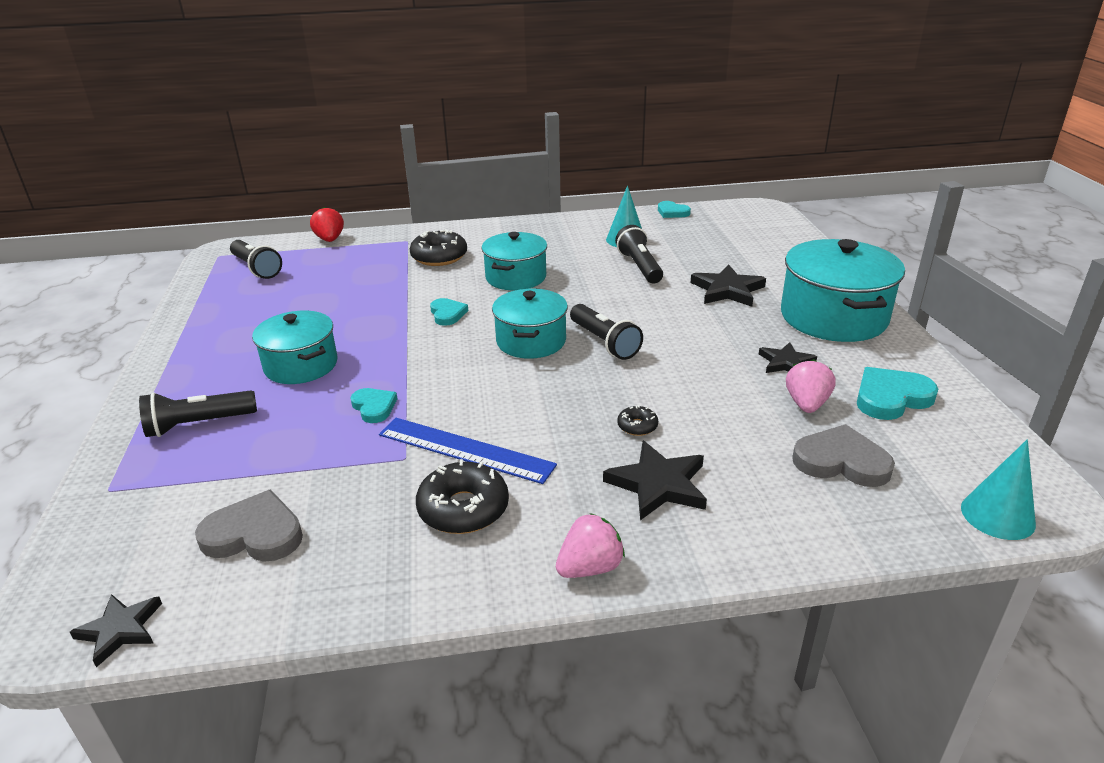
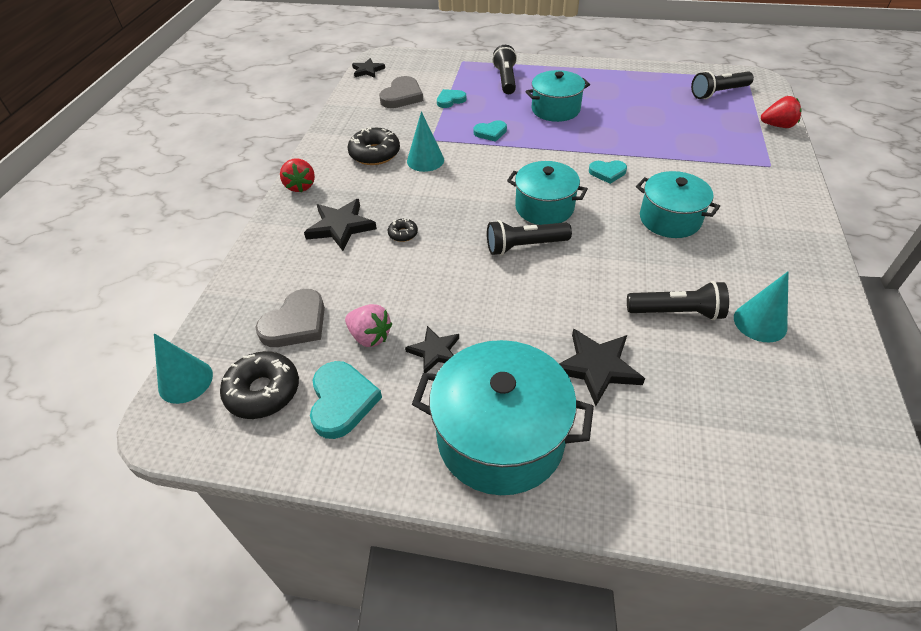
camera: 110 degrees right, 15 degrees up
blue ruler [379,418,557,484] -> turquoise cone [407,111,444,172]
black donut [410,229,467,266] -> black donut moved to [220,351,299,419]
pink strawberry [556,513,625,578] -> red strawberry [280,159,315,193]
turquoise heart [658,201,691,218] -> turquoise heart moved to [437,89,466,108]

